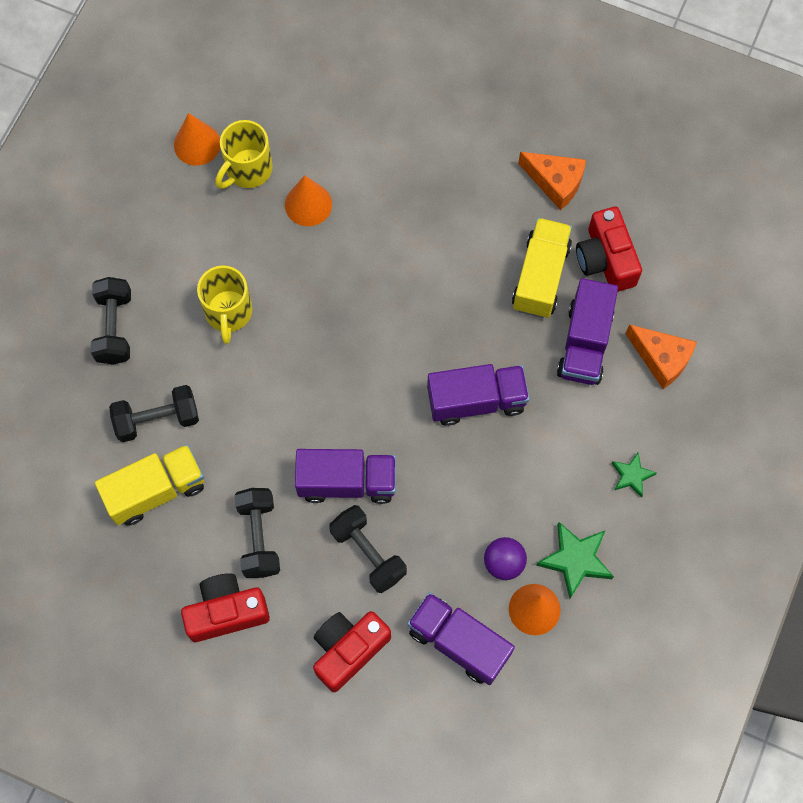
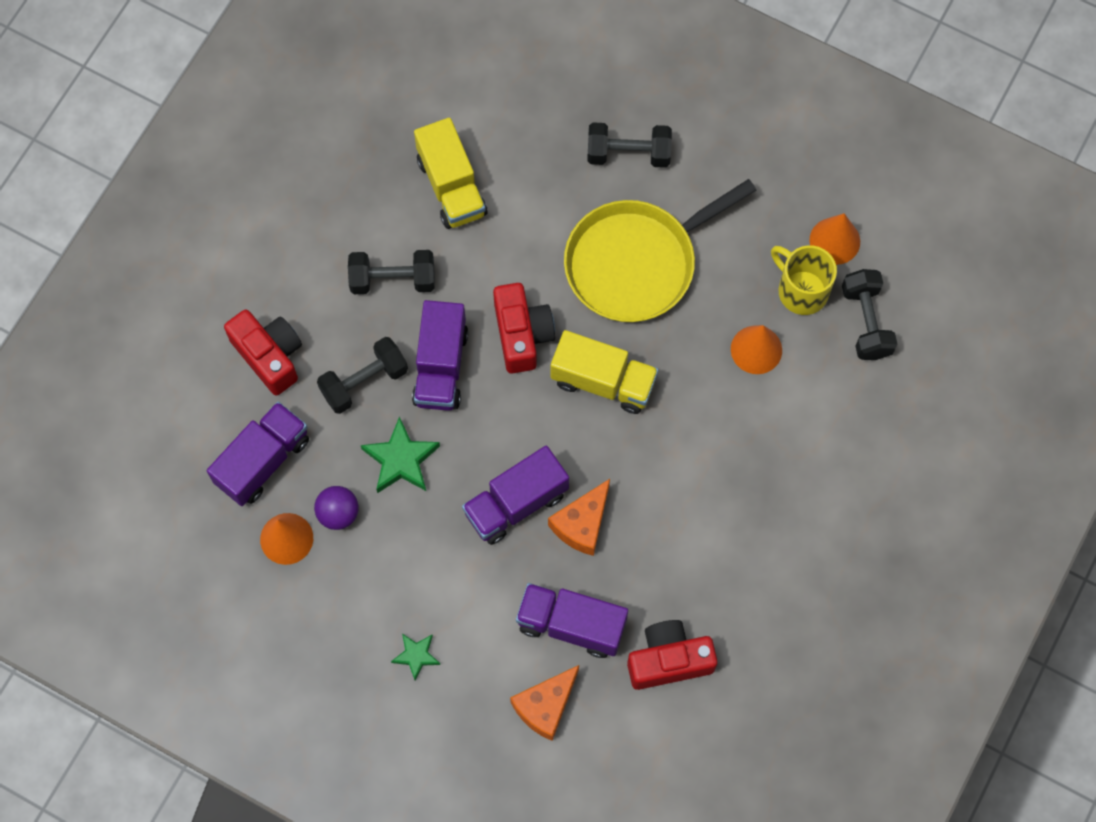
camera: 95 degrees right, 0 degrees up
black dumbbell [109,385,199,442] -> black dumbbell moved to [842,269,898,360]
red camera [181,573,270,642] -> red camera moved to [493,283,555,374]
yellow mug [197,266,253,344] -> yellow pan [564,179,757,322]
purple truck [427,364,530,426] -> purple truck turned 60 degrees clockwise [462,446,569,545]
yellow truck [512,218,572,318] -> yellow truck moved to [551,330,658,414]
orange cheese [518,152,586,210] -> orange cheese moved to [548,479,610,556]
green star [536,522,614,599] -> green star moved to [361,417,440,493]

